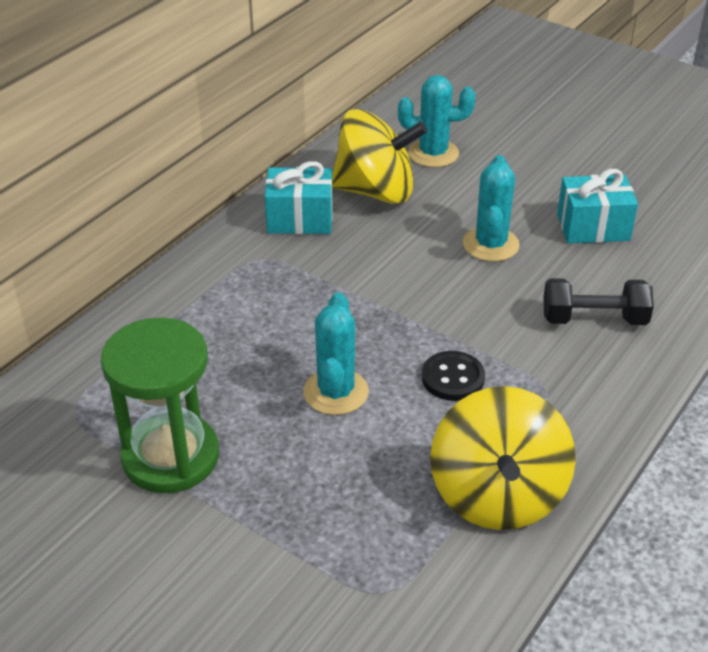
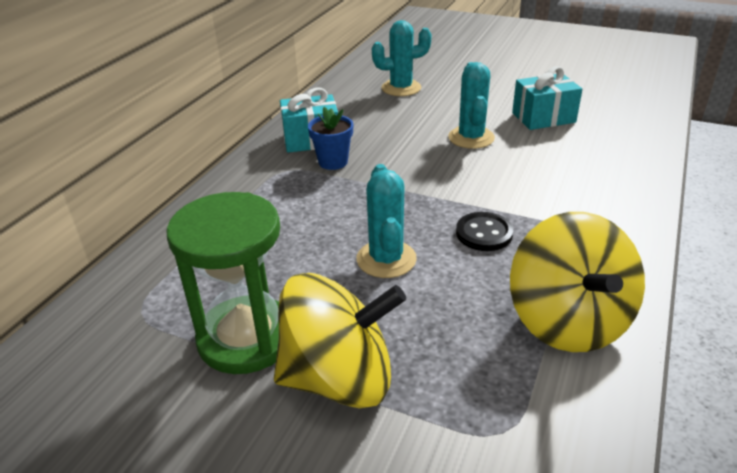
camera: 10 degrees left, 5 degrees down
yellow spinning top [332,109,427,204] -> yellow spinning top moved to [274,273,406,408]
black dumbbell [543,278,654,325] -> none
none -> blue flower pot [308,107,353,170]

